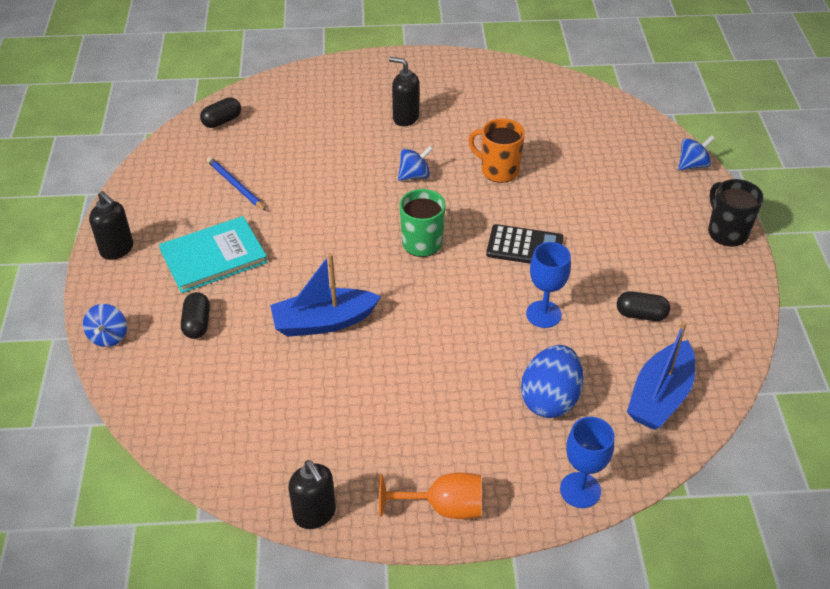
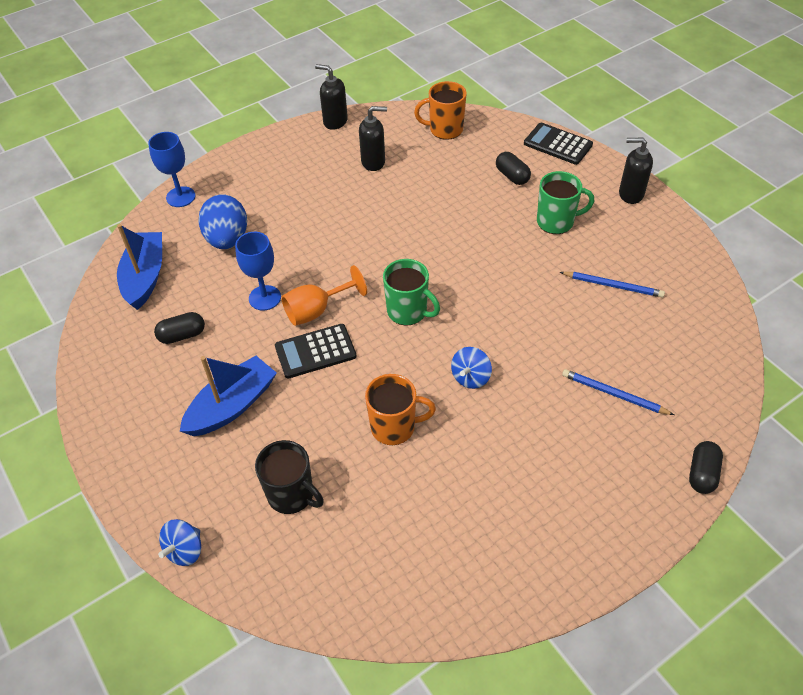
camera: 150 degrees right, 5 degrees up
blue spinning top [83,304,127,347] -> black calculator [524,123,593,165]
turquoise book [159,216,268,293] -> green mug [537,171,594,234]
black capsule [200,97,241,128] -> black capsule moved to [689,441,723,494]
blue boat [270,253,381,337] -> blue boat moved to [180,356,277,436]
orange goblet [379,473,482,519] -> orange goblet moved to [281,265,367,326]
black soap dispenser [389,57,419,126] -> black soap dispenser moved to [359,106,387,171]
black mug [708,179,764,247] -> black mug moved to [255,440,324,514]
none -> orange mug [414,81,467,140]
none -> blue pencil [562,369,674,415]

